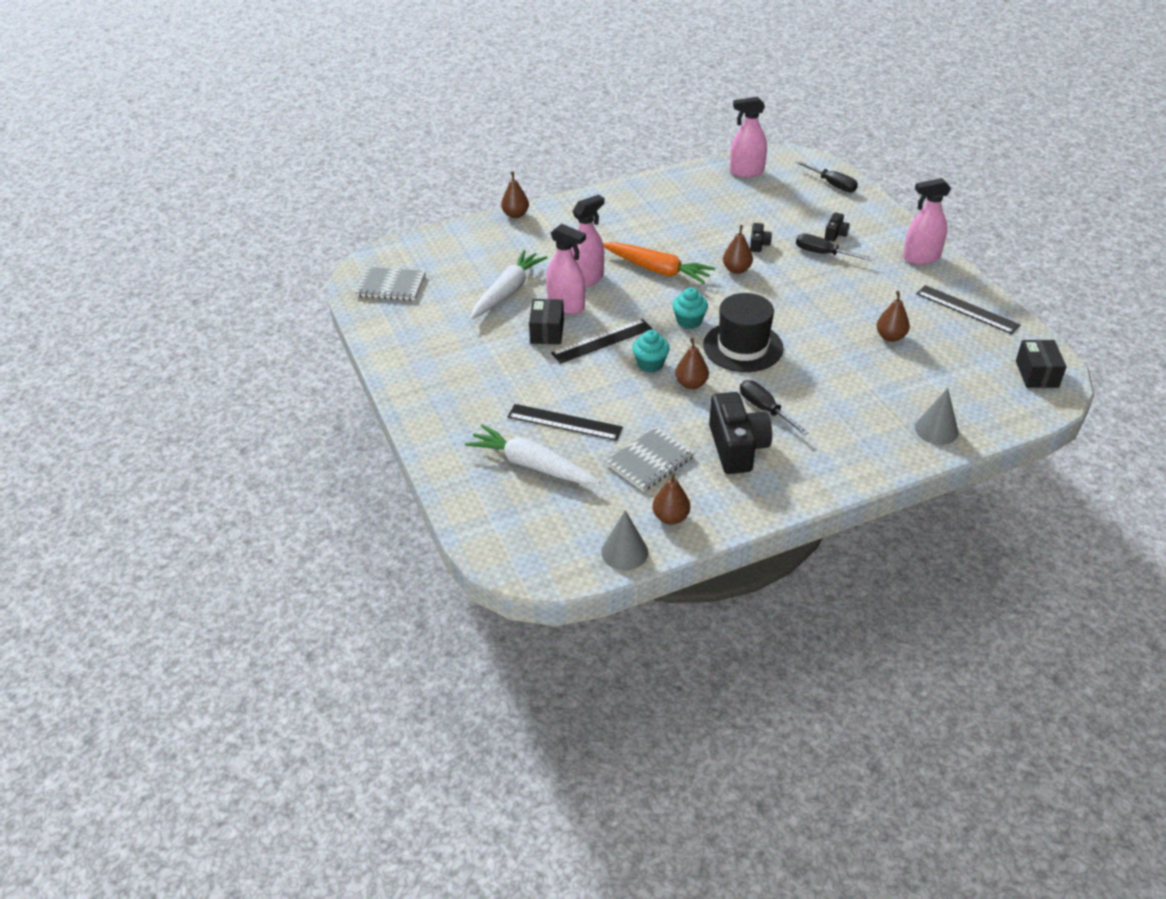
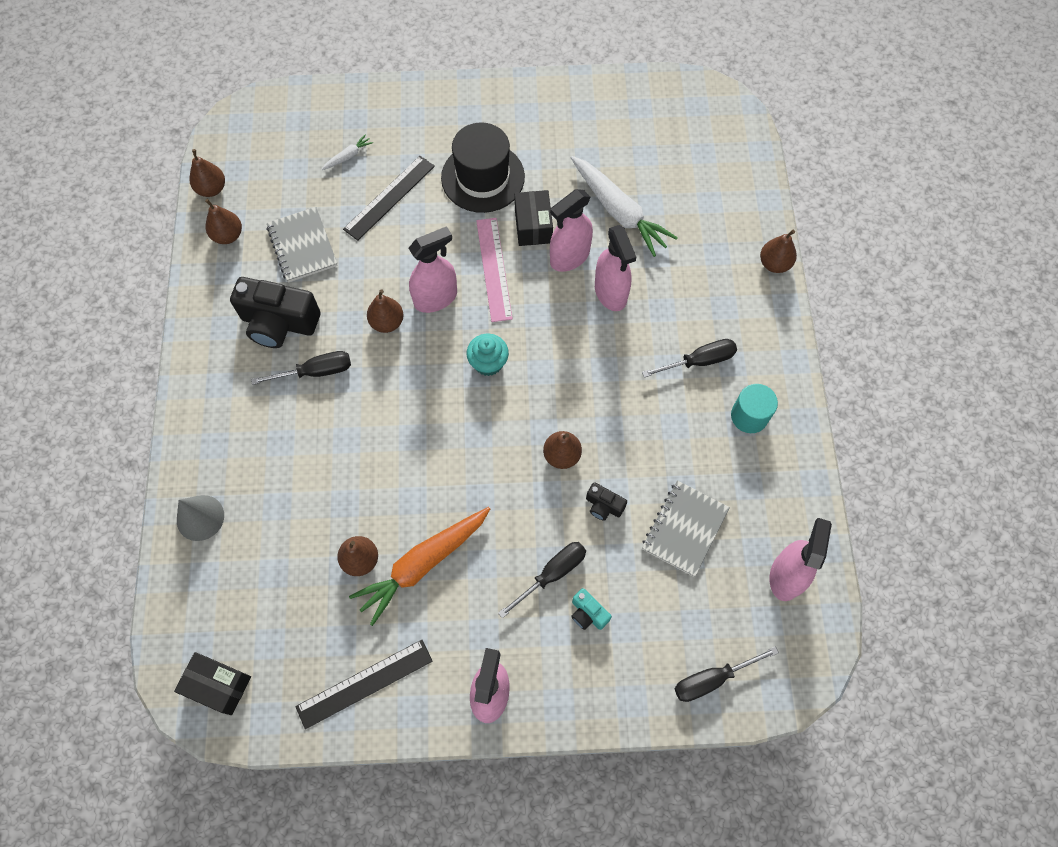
camera: 110 degrees right, 25 degrees up
grey notebook [355,267,426,301] -> grey notebook moved to [642,480,730,577]
white carrot [465,424,600,484] -> white carrot [322,134,373,170], size x0.43
black box [529,299,564,344] -> black box turned 60 degrees clockwise [514,190,553,246]
black ruler [551,319,653,364] -> pink ruler [476,218,513,322]
grey cone [601,510,648,570] -> brown pear [189,149,225,197]
orange carrot [603,242,715,284] -> orange carrot moved to [349,507,490,626]
turquoise cupcake [632,330,670,372] -> pink spray bottle [409,226,457,313]
black hat [703,293,784,372] -> black hat moved to [441,122,525,213]
black camera [825,212,850,241] -> turquoise camera [571,588,612,630]
none -> black screwdriver [642,339,737,378]
none -> turquoise cylinder [731,384,778,433]

